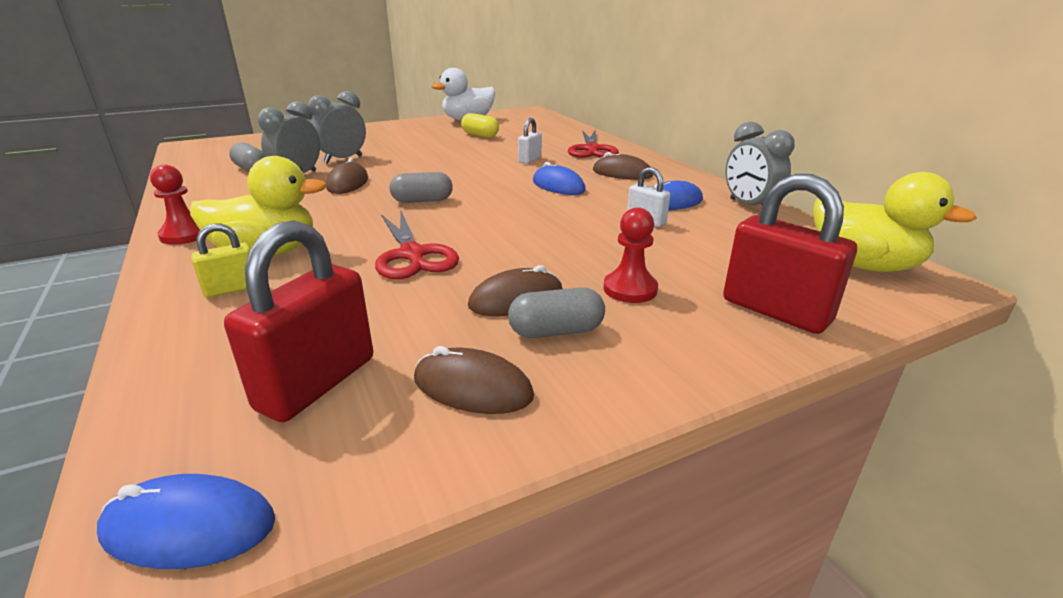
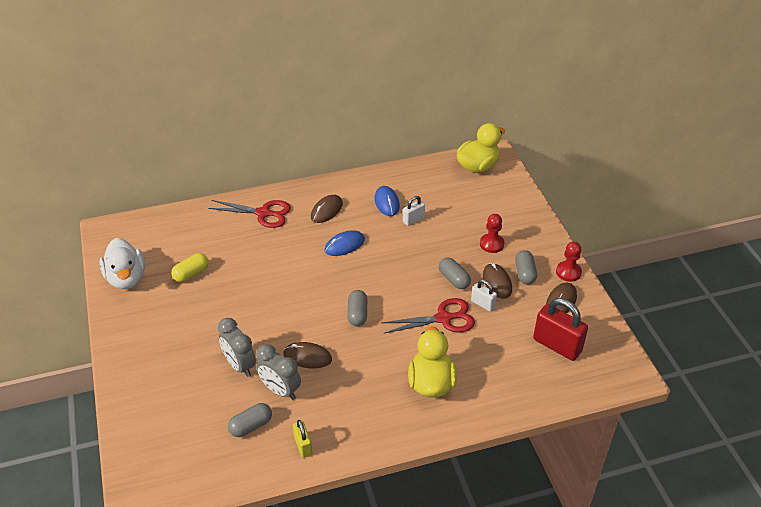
camera: 80 degrees left, 15 degrees up
blue mouse [97,474,275,569] -> none
red pawn [150,165,200,245] -> red pawn moved to [556,242,582,282]
yellow padlock [191,223,250,298] -> yellow padlock moved to [293,420,312,458]
white padlock [518,118,542,164] -> white padlock moved to [471,280,497,312]
red padlock [723,174,857,334] -> none
grey clock [726,121,795,205] -> none
none -> grey capsule [439,258,471,289]

